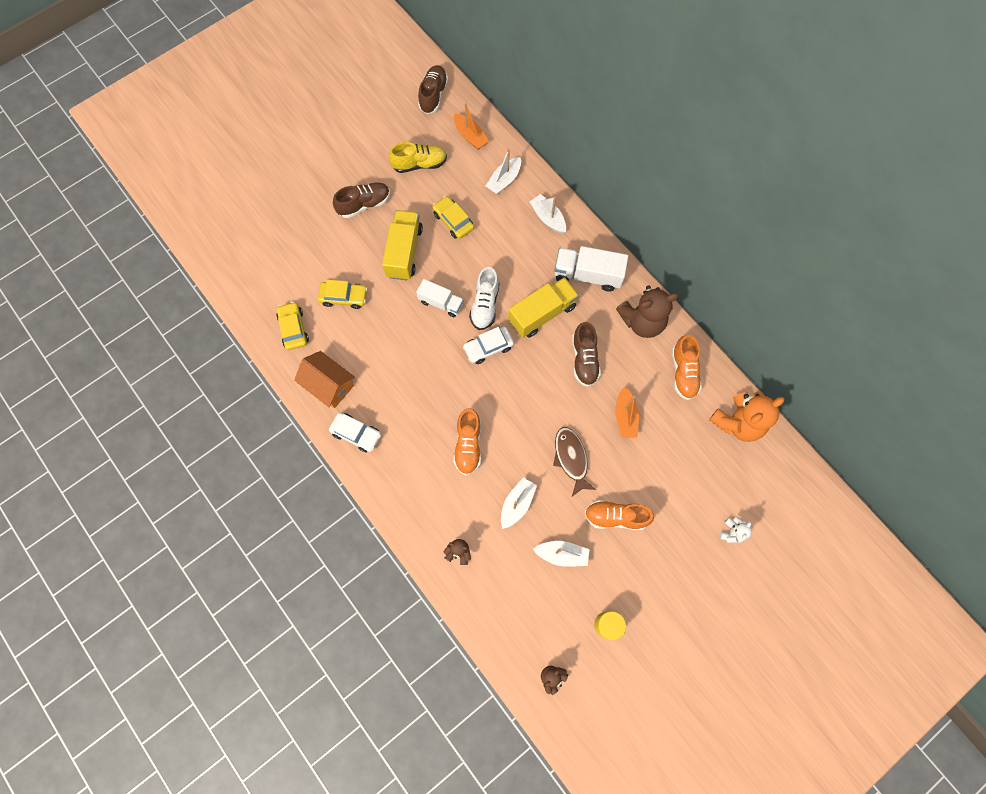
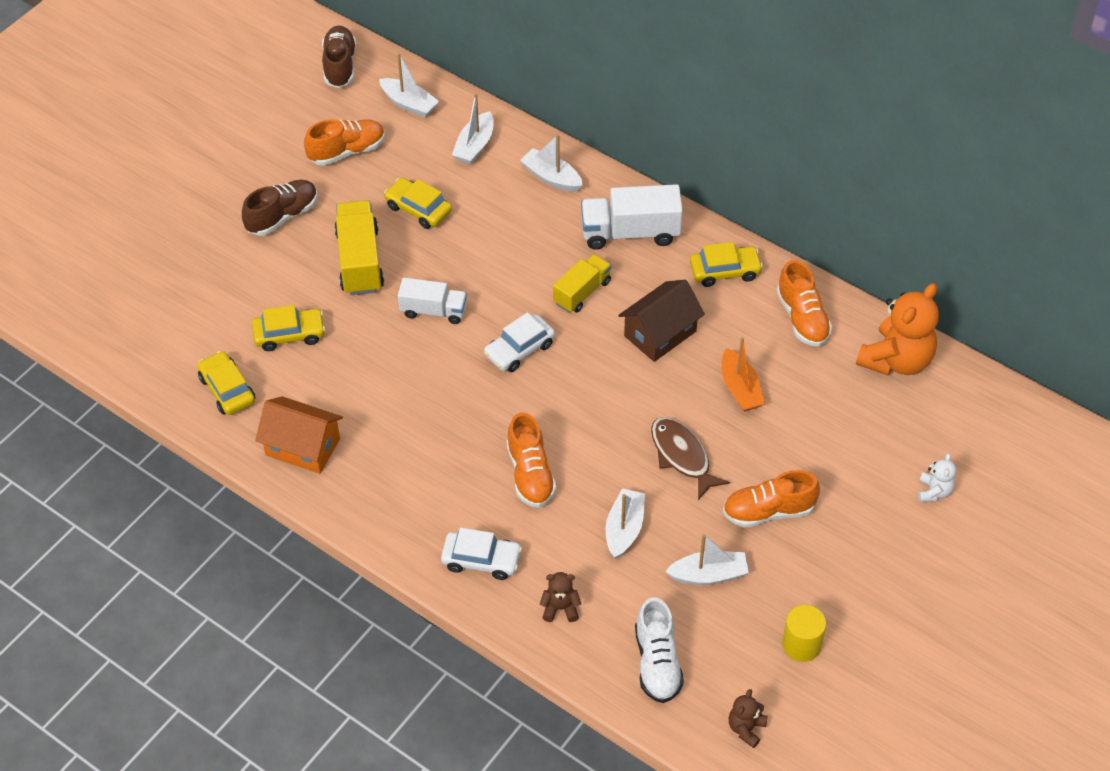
camera: 15 degrees left, 20 degrees down
white car [329,412,381,453] -> white car moved to [441,528,522,580]
yellow shoe [389,142,447,173] -> orange shoe [304,119,385,166]
orange boat [454,103,489,150] -> white boat [379,53,439,118]
white shoe [469,267,499,330] -> white shoe moved to [635,597,684,703]
yellow truck [508,277,579,338] -> yellow truck [553,254,611,313], size x0.65
brown shoe [572,322,601,387] -> brown house [618,280,705,362]
brown teddy bear [616,285,678,338] -> yellow car [690,242,763,287]

